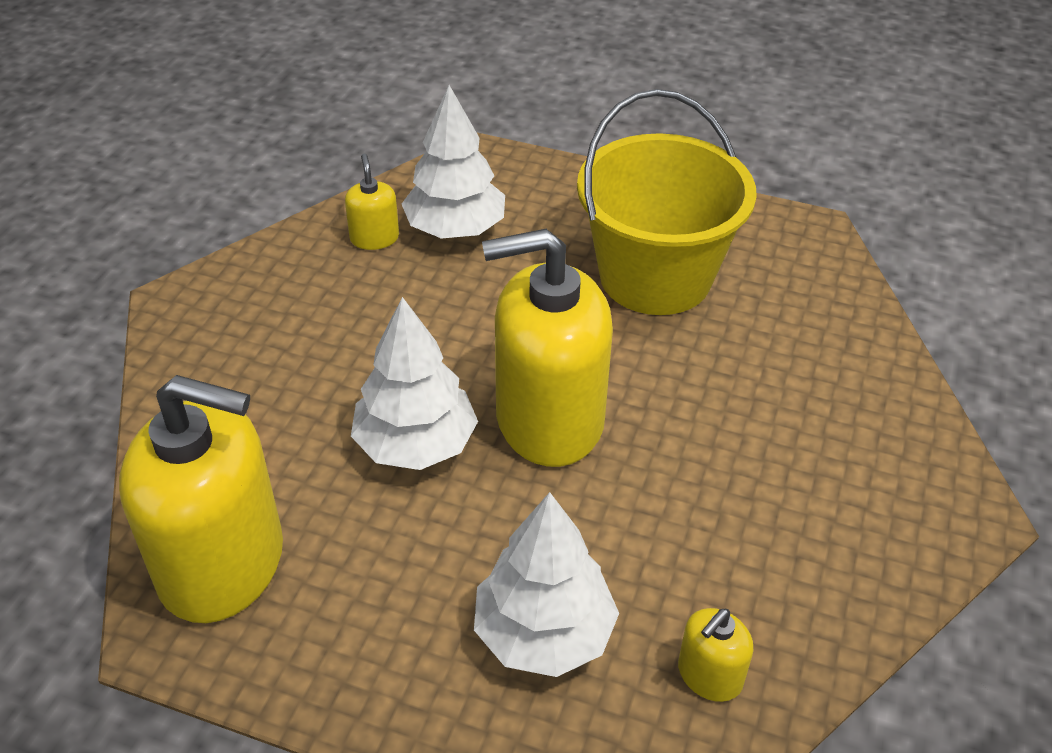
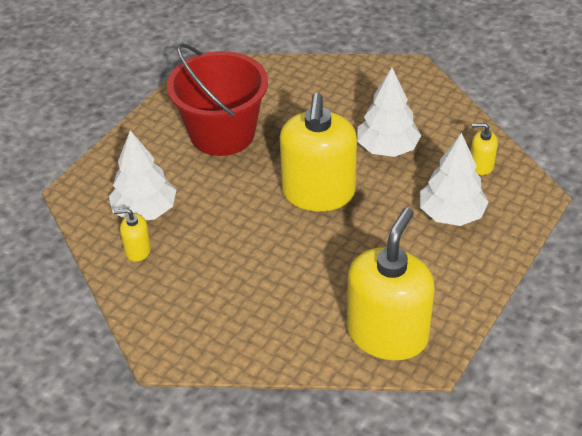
camera: 75 degrees left, 0 degrees up
white tree [351,297,478,470] -> white tree moved to [357,68,421,157]
yellow bucket [577,89,757,315] -> red bucket [167,43,268,156]
yellow soap dispenser [678,608,753,702] -> yellow soap dispenser turned 135 degrees clockwise [471,123,498,175]

